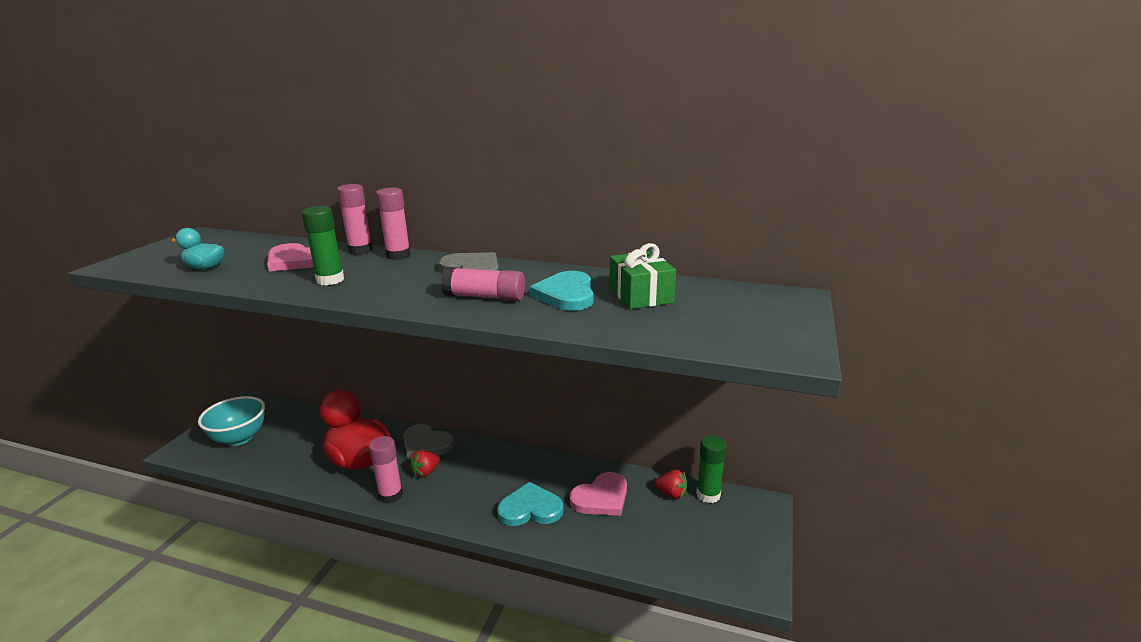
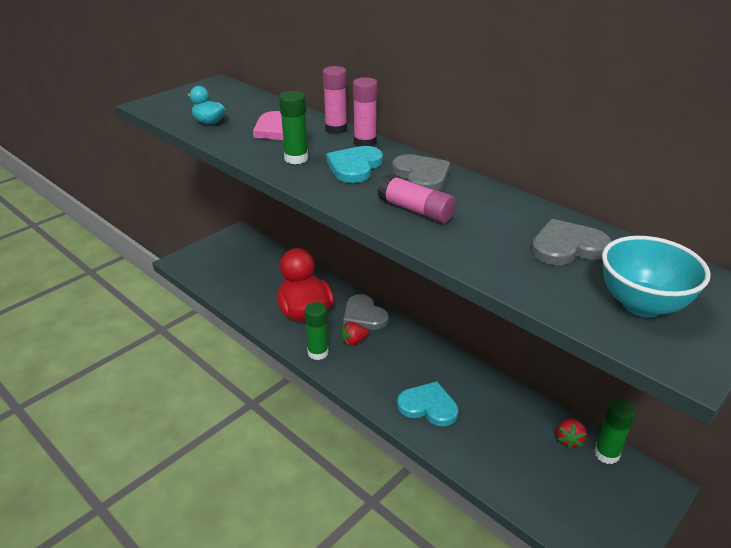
camera: 25 degrees right, 10 degrees up
turquoise bowl [198,396,265,446] -> turquoise bowl moved to [602,236,711,317]
pink glue stick [369,436,403,503] -> green glue stick [304,302,329,360]
turquoise heart [530,271,594,311] -> turquoise heart moved to [326,146,383,183]
pink heart [570,472,627,516] -> none
green gift [609,243,676,309] -> grey heart [531,219,612,265]
red strawberry [654,470,688,499] -> red strawberry turned 60 degrees clockwise [557,418,587,449]

